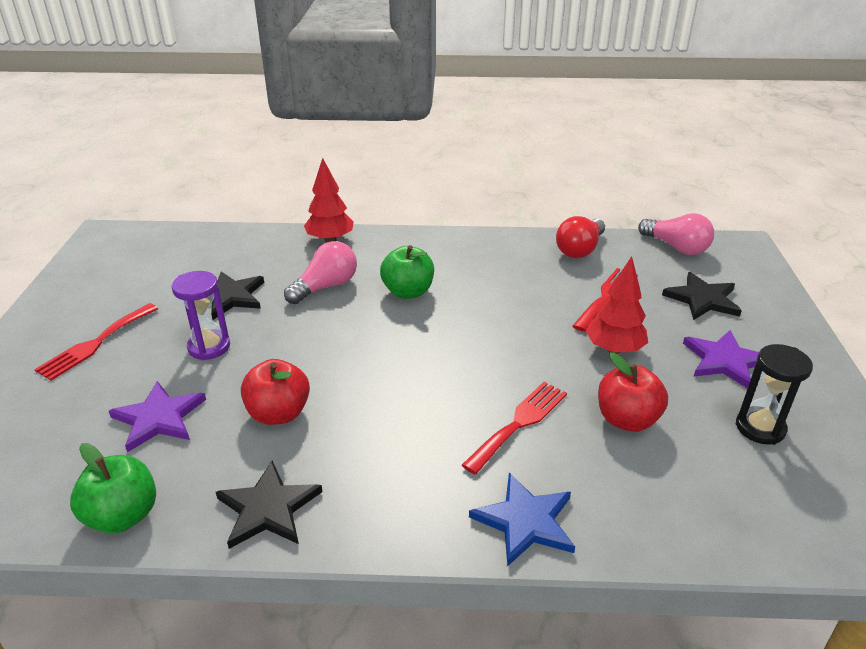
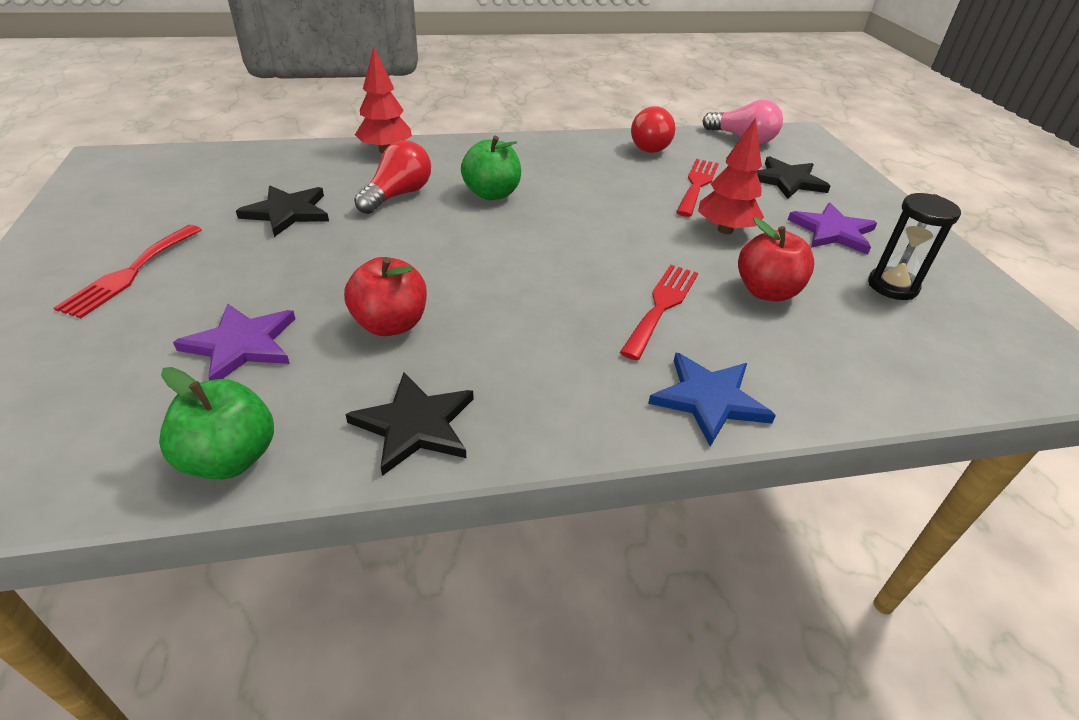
camera: 15 degrees left, 5 degrees up
purple hourglass [172,271,230,360] -> none
pink light bulb [284,241,357,304] -> red light bulb [354,140,431,214]

